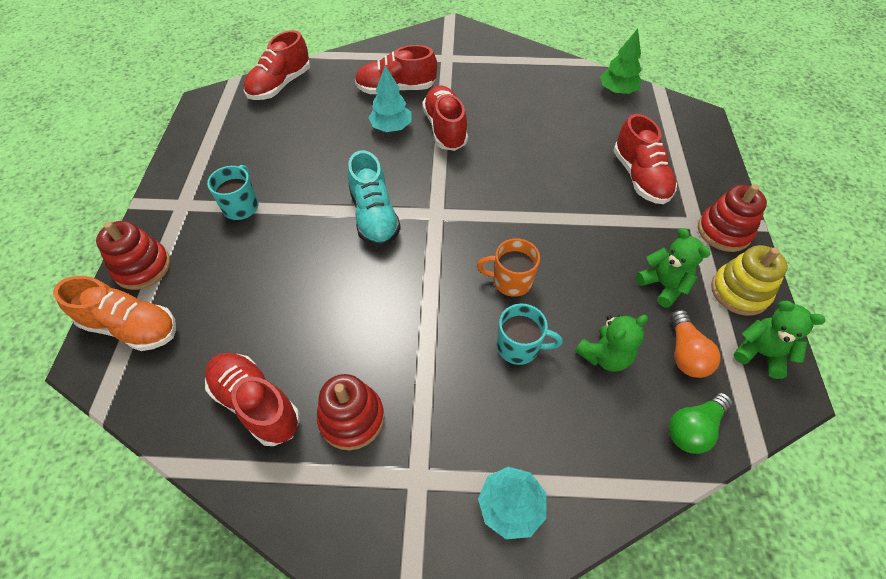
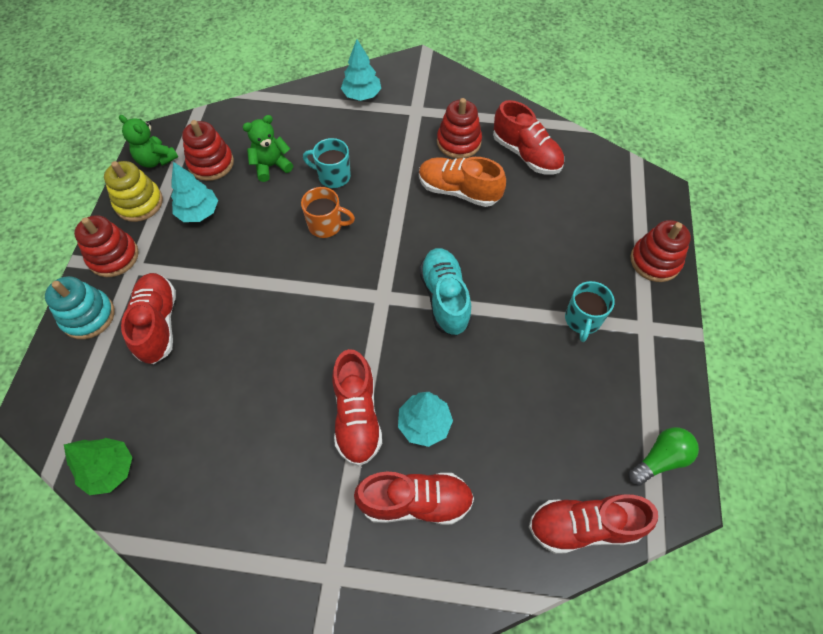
camera: 175 degrees left, 5 degrees up
orange shoe [53,276,176,351] -> orange shoe moved to [419,157,506,207]
red shoe [244,30,310,100] -> red shoe turned 135 degrees counterclockwise [529,494,658,554]
green teddy bear [636,228,710,308] -> turquoise tree [171,162,218,222]
green light bulb [669,392,733,454] -> green light bulb moved to [629,427,699,486]
orange light bulb [670,310,721,378] -> red stacking toy [182,120,234,181]
none -> turquoise stacking toy [45,276,115,339]

